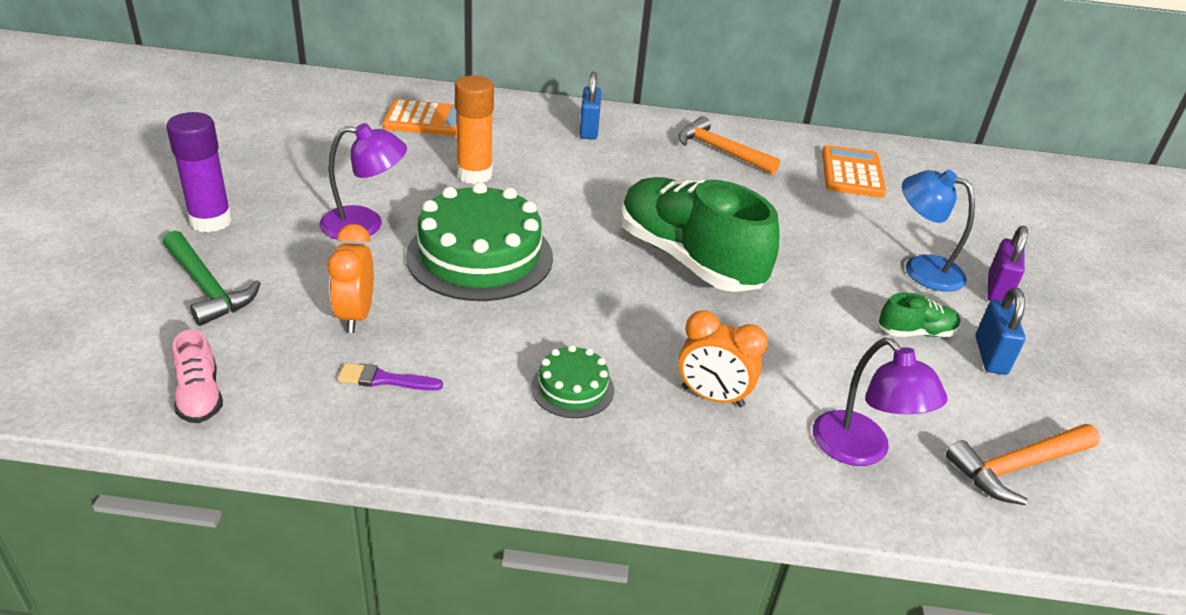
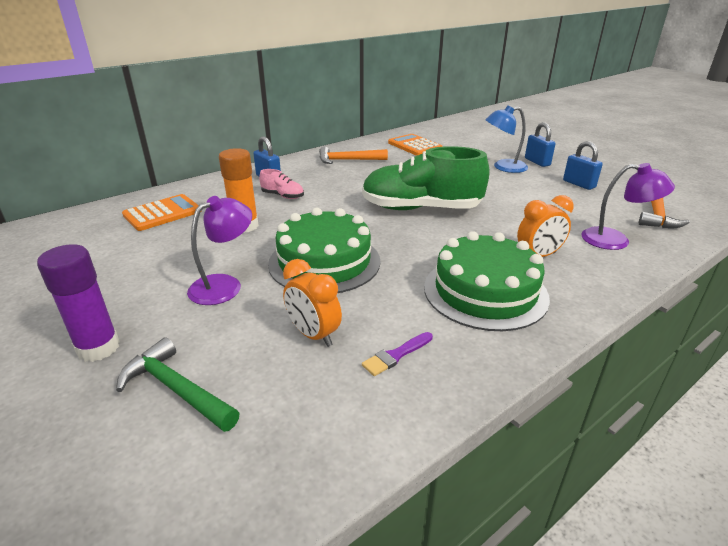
camera: 40 degrees left, 5 degrees down
green hammer [163,231,261,326] -> green hammer turned 150 degrees counterclockwise [116,337,240,432]
pink shoe [172,329,223,423] -> pink shoe moved to [259,169,304,199]
green cake [531,345,614,418] -> green cake [424,231,550,331], size x2.06
green shoe [879,293,960,337] -> none
purple padlock [987,226,1028,301] -> blue padlock [525,122,556,167]

